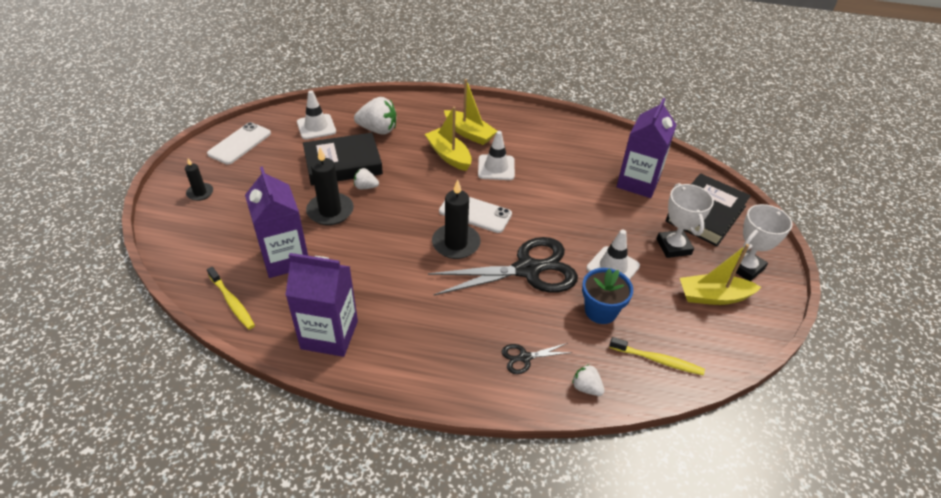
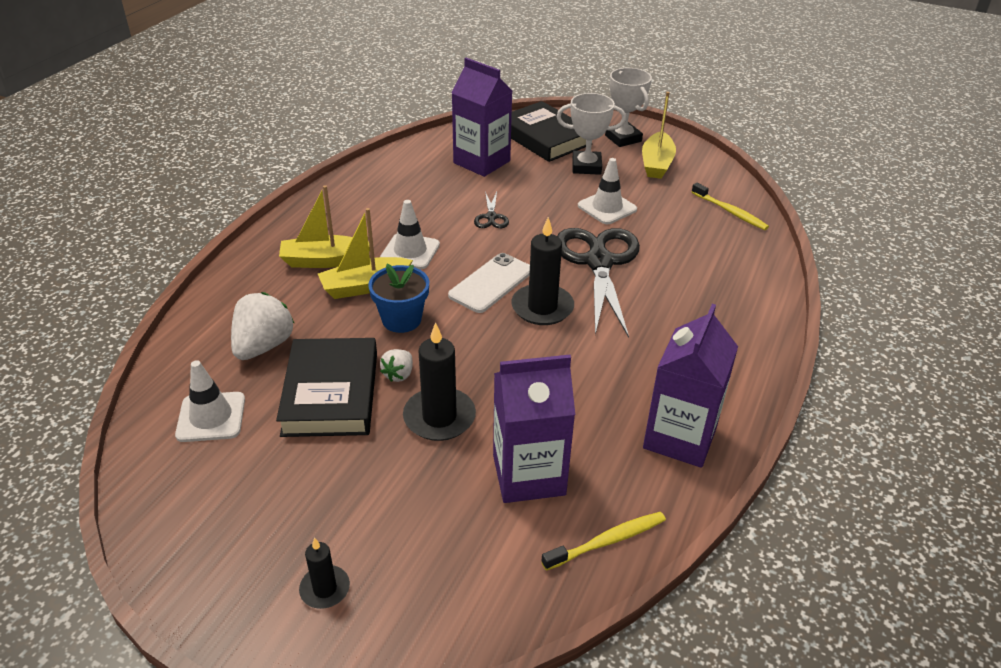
camera: 75 degrees left, 5 degrees down
white phone [207,122,271,164] -> none
yellow boat [444,79,497,145] -> yellow boat turned 150 degrees counterclockwise [279,185,370,268]
black scissors [502,343,572,374] -> black scissors moved to [474,192,509,228]
white strawberry [572,364,605,396] -> none
blue flower pot [582,268,633,324] -> blue flower pot moved to [368,264,429,333]
yellow toothbrush [609,337,705,375] -> yellow toothbrush turned 105 degrees clockwise [692,183,769,230]

